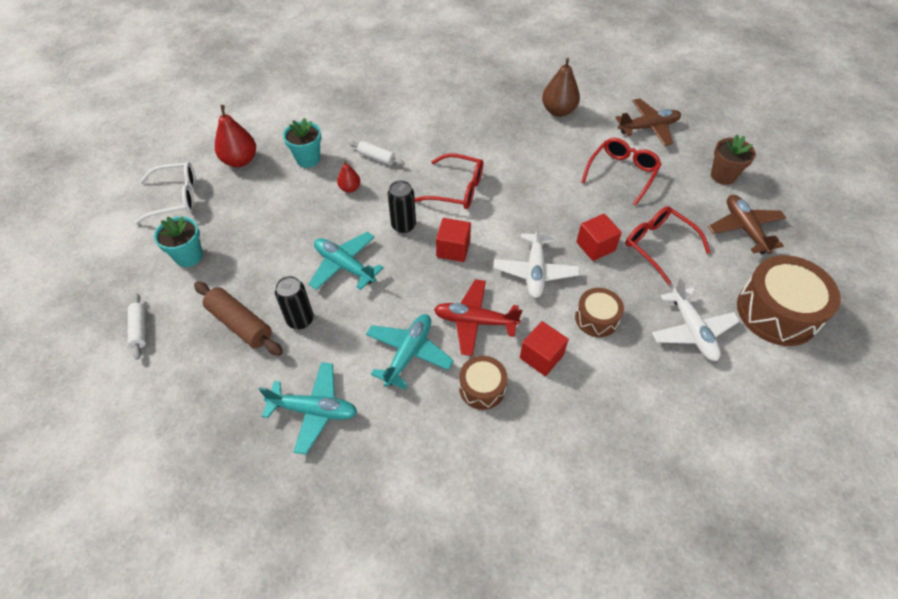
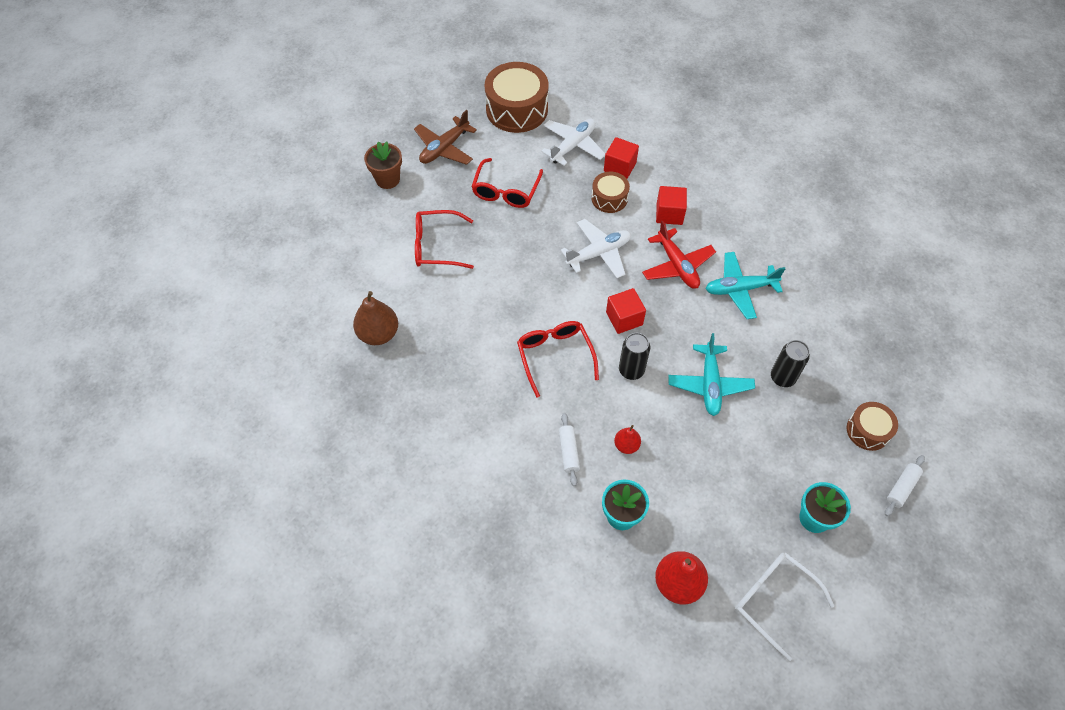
camera: 125 degrees left, 5 degrees up
brown rolling pin [194,282,283,356] -> none
turquoise plane [259,362,357,455] -> none
brown drum [459,356,508,410] -> brown drum moved to [847,402,898,451]
red cube [576,214,622,261] -> red cube moved to [604,137,639,179]
brown plane [615,99,681,146] -> none

